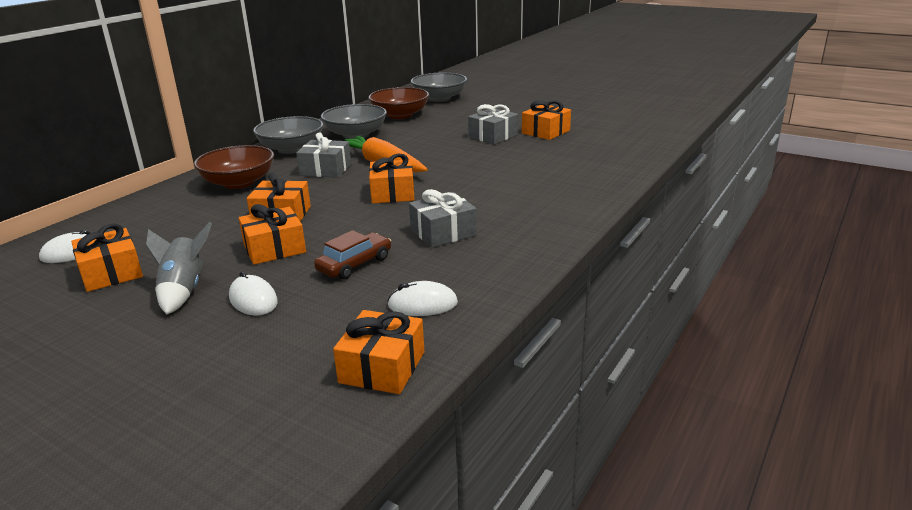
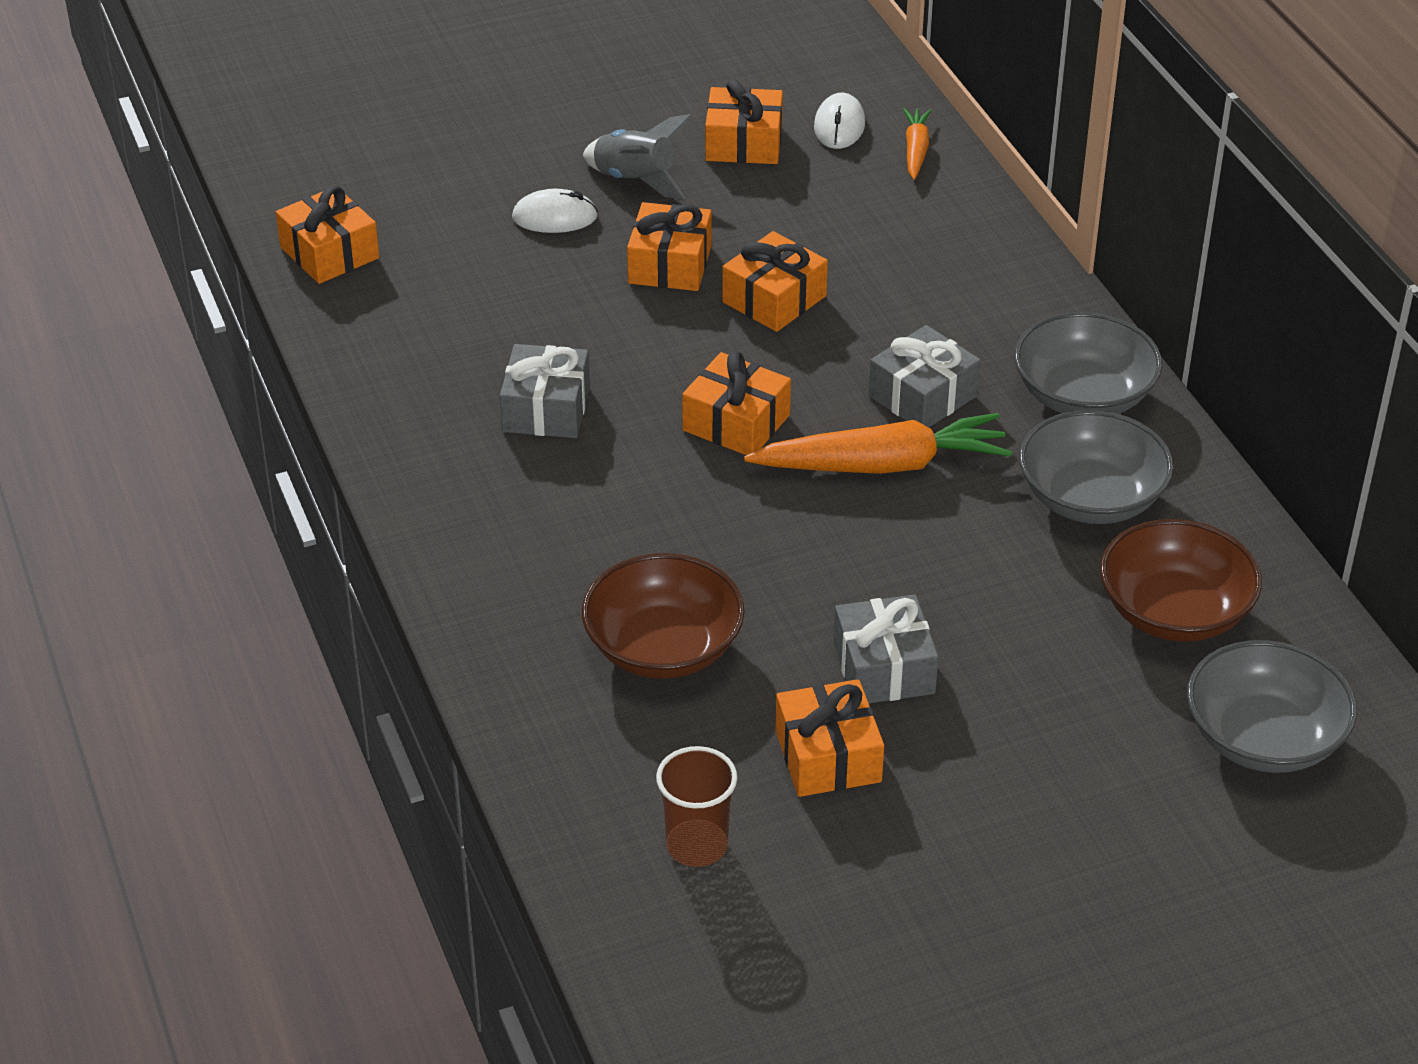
camera: 125 degrees right, 15 degrees up
brown bowl [194,145,274,189] -> brown bowl moved to [582,553,745,679]
brown car [314,230,391,280] -> none
white mouse [387,281,458,316] -> none
none -> brown cup [656,746,737,867]
none -> orange carrot [903,108,931,180]

